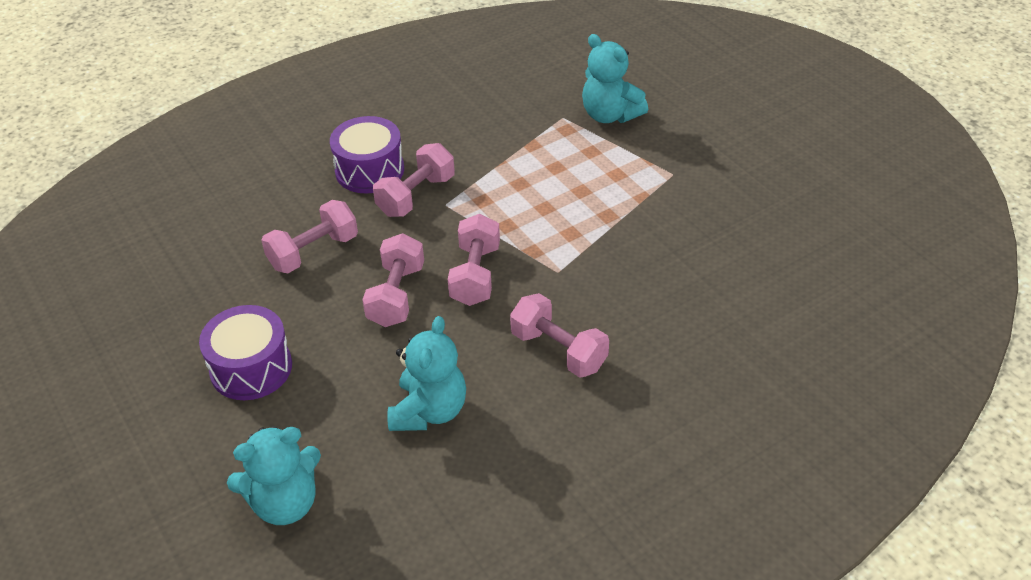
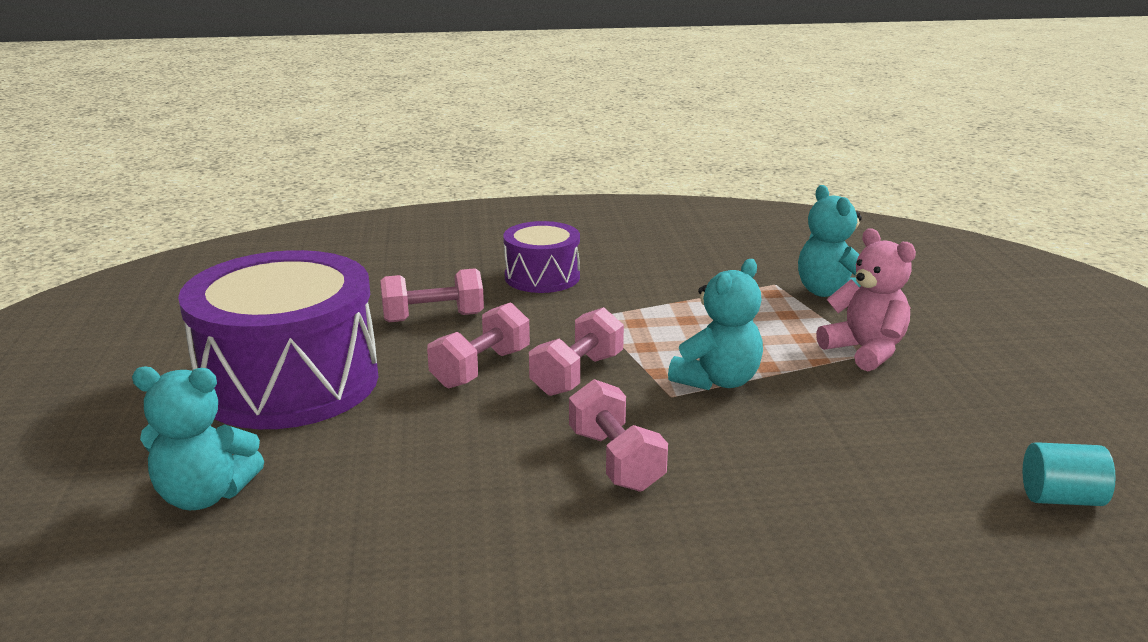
camera: 25 degrees right, 20 degrees down
purple drum [199,305,292,400] -> purple drum [178,250,378,429], size x1.90
pink dumbbell [373,143,455,217] -> none
turquoise teddy bear [387,316,466,431] -> turquoise teddy bear moved to [668,259,763,390]
none -> pink teddy bear [816,228,916,371]
none -> turquoise cylinder [1023,442,1116,506]

